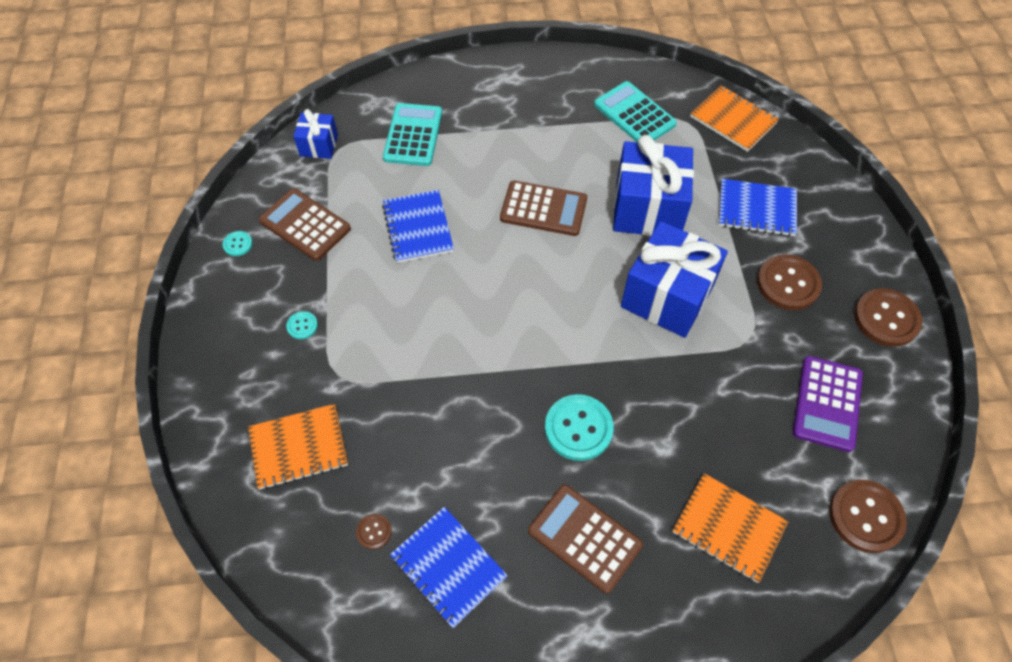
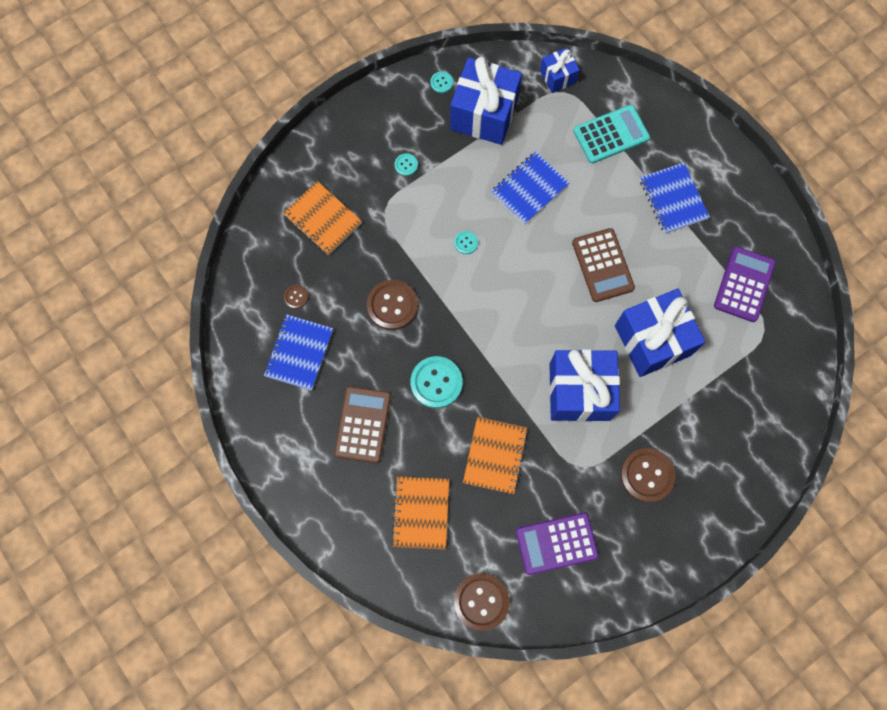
camera: 60 degrees right, 15 degrees up
brown calculator [259,188,351,261] -> blue gift [450,57,522,145]
turquoise calculator [594,81,677,142] -> purple calculator [714,246,776,322]
orange notebook [690,85,779,152] -> orange notebook moved to [463,417,528,494]
blue notebook [719,179,797,237] -> blue notebook moved to [640,162,710,234]
brown button [854,288,922,347] -> brown button moved to [367,280,418,330]
none -> turquoise button [454,231,478,254]

